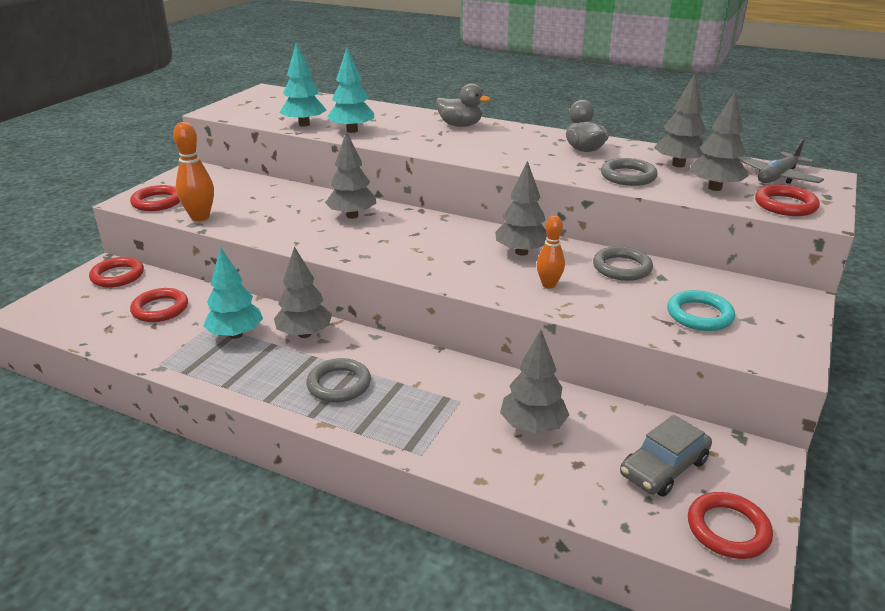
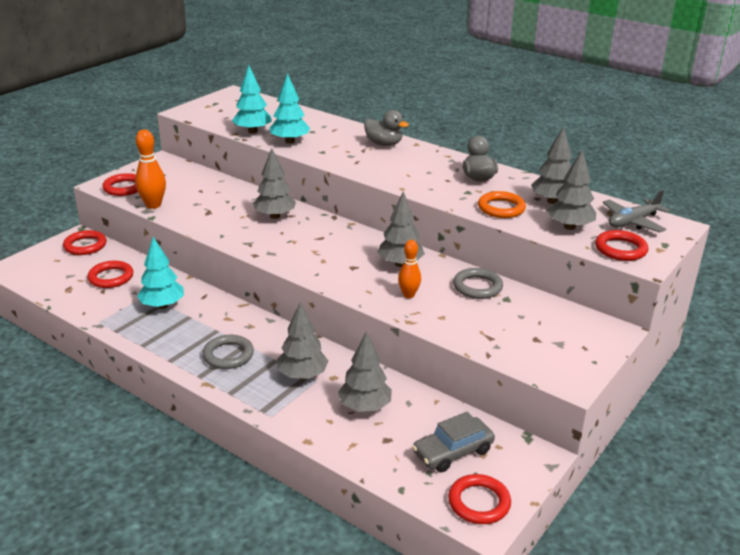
camera: 10 degrees right, 0 degrees up
grey tree [274,246,332,338] -> grey tree moved to [277,302,328,380]
grey ring [601,158,658,186] -> orange ring [478,191,526,218]
turquoise ring [667,290,735,331] -> none

